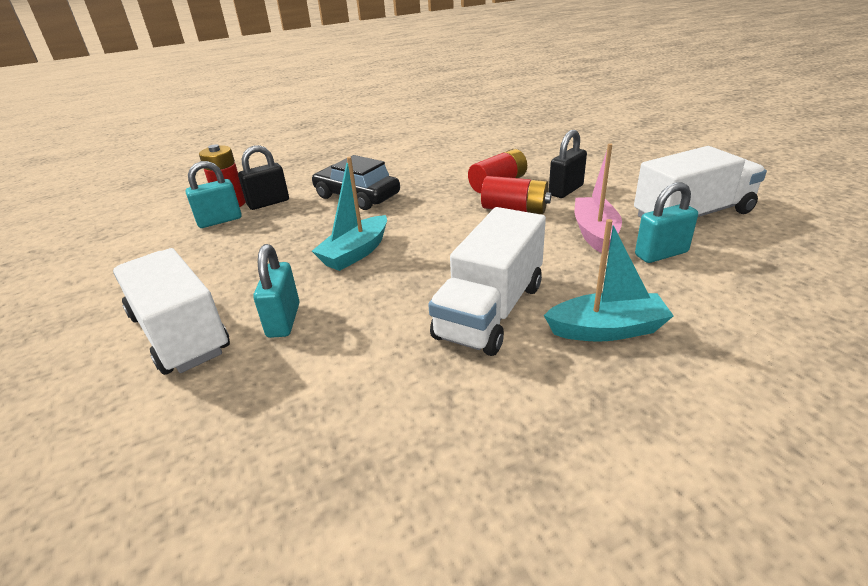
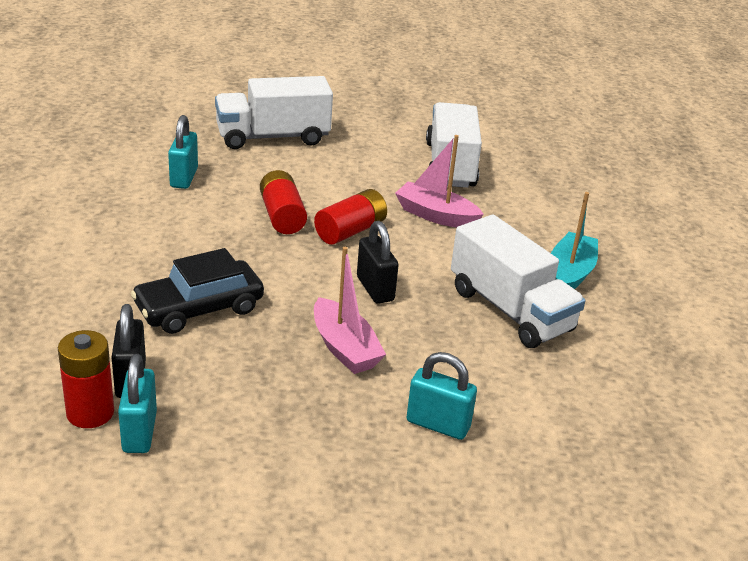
camera: 70 degrees left, 0 degrees up
white truck [113,248,230,375] -> white truck moved to [215,76,333,149]
turquoise boat [312,157,387,271] -> pink boat [314,247,386,374]
black padlock [549,130,587,198] -> black padlock moved to [357,221,399,304]
turquoise padlock [635,182,698,263] -> turquoise padlock moved to [168,115,198,189]

